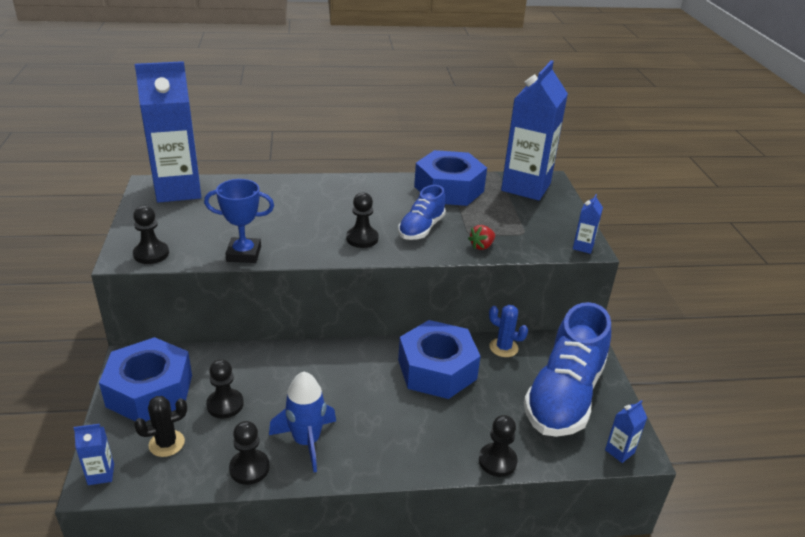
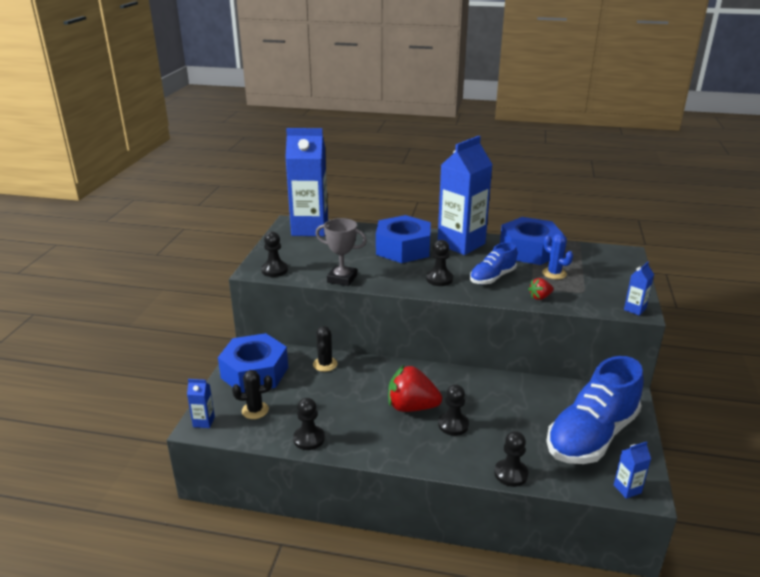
camera: 20 degrees right, 5 degrees down
blue trophy [204,179,274,263] -> grey trophy [316,218,367,286]
black pawn [206,359,244,418] -> black pawn moved to [438,384,469,436]
blue rocket [269,371,336,472] -> none
blue nut [398,320,481,399] -> blue nut moved to [376,215,431,263]
blue cactus [489,305,528,357] -> blue cactus moved to [542,234,573,279]
blue carton [501,60,568,201] -> blue carton moved to [438,136,493,255]
none -> black cactus [313,326,337,372]
none -> red strawberry [388,365,442,412]

